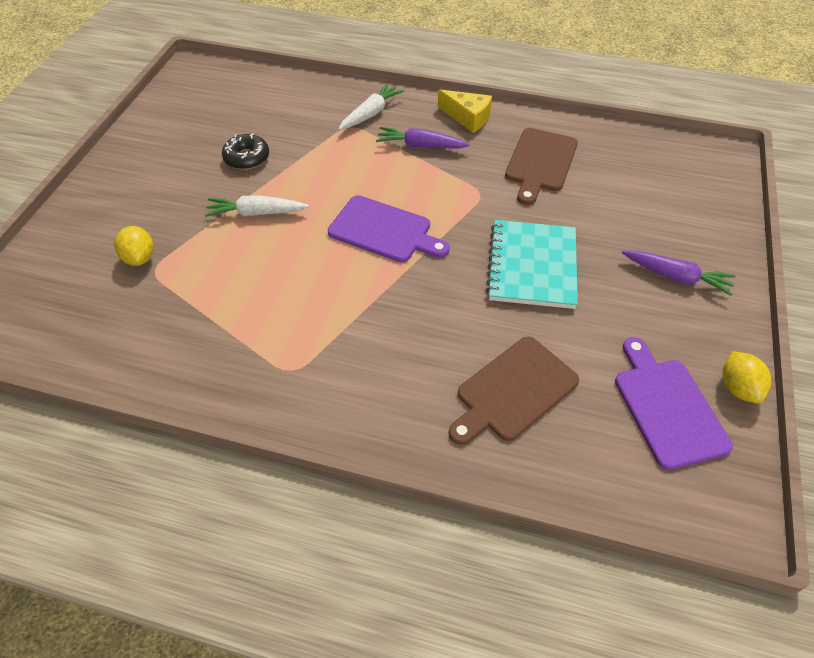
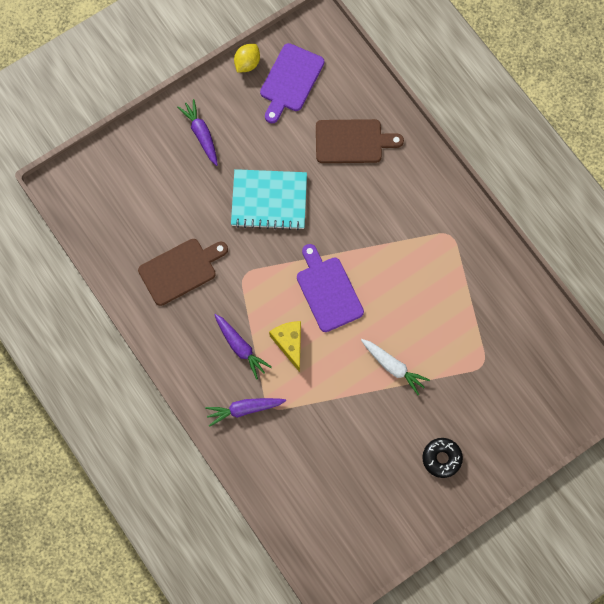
camera: 140 degrees left, 20 degrees up
yellow lemon [114,226,154,266] -> none
black donut [222,133,269,170] -> black donut moved to [422,438,463,478]
white carrot [339,83,405,130] -> purple carrot [205,398,286,427]
yellow cheese [438,89,492,133] -> yellow cheese moved to [269,321,301,372]
turquoise notebook [486,220,578,309] -> turquoise notebook turned 45 degrees clockwise [231,169,307,230]

